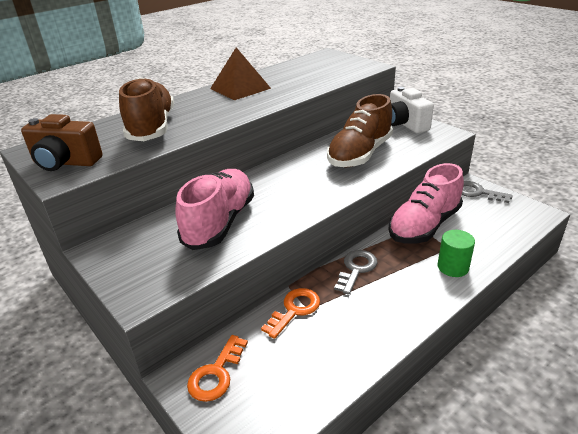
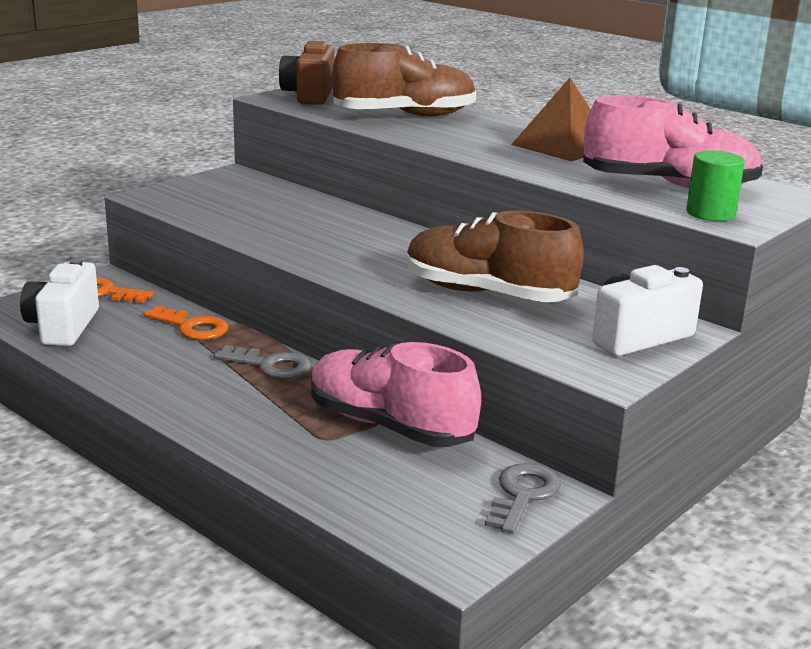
camera: 80 degrees right, 10 degrees down
pink shoe [175,169,254,250] -> pink shoe moved to [583,96,763,188]
green cylinder [438,230,475,277] -> green cylinder moved to [686,150,745,221]
none -> white camera [20,258,99,346]

